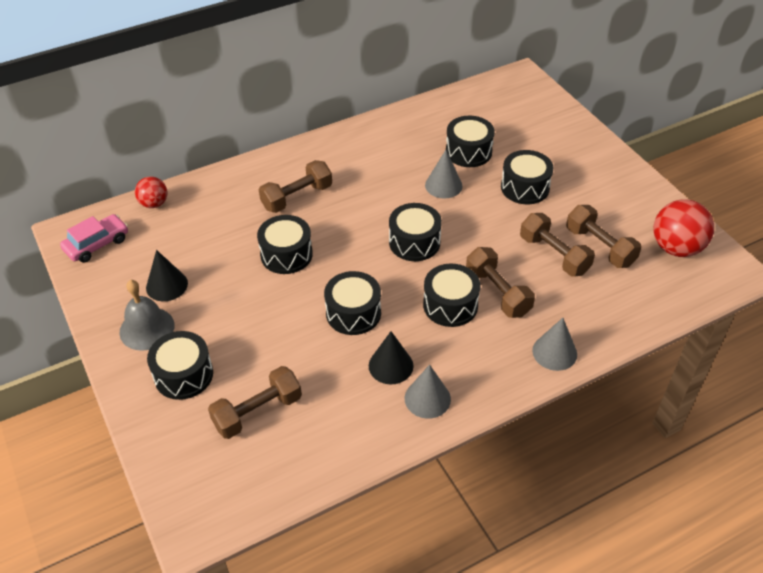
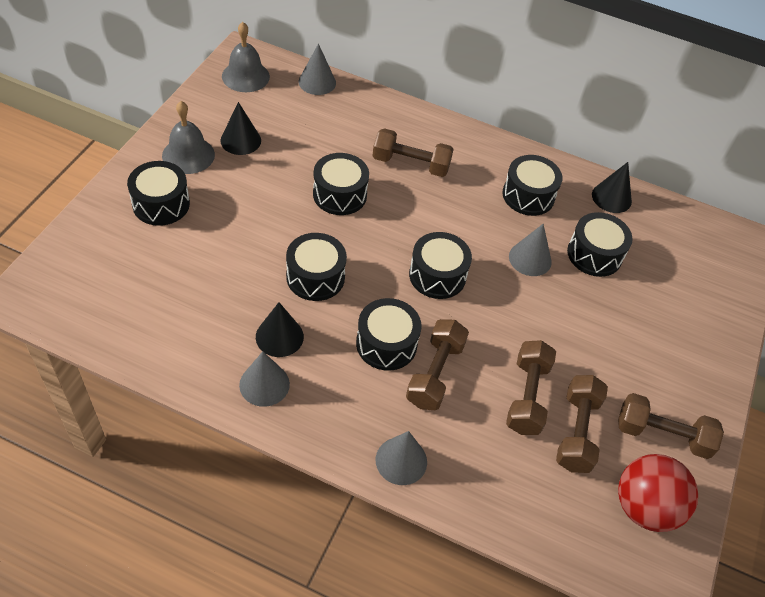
camera: 45 degrees right, 5 degrees up
pink car [60,214,128,263] -> grey bell [222,22,270,92]
red ball [135,177,167,208] -> grey cone [299,44,336,95]
brown dumbbell [208,366,302,439] -> brown dumbbell moved to [618,393,724,459]
black drum [501,150,554,204] -> black drum moved to [502,155,562,216]
none -> black cone [592,162,632,213]

